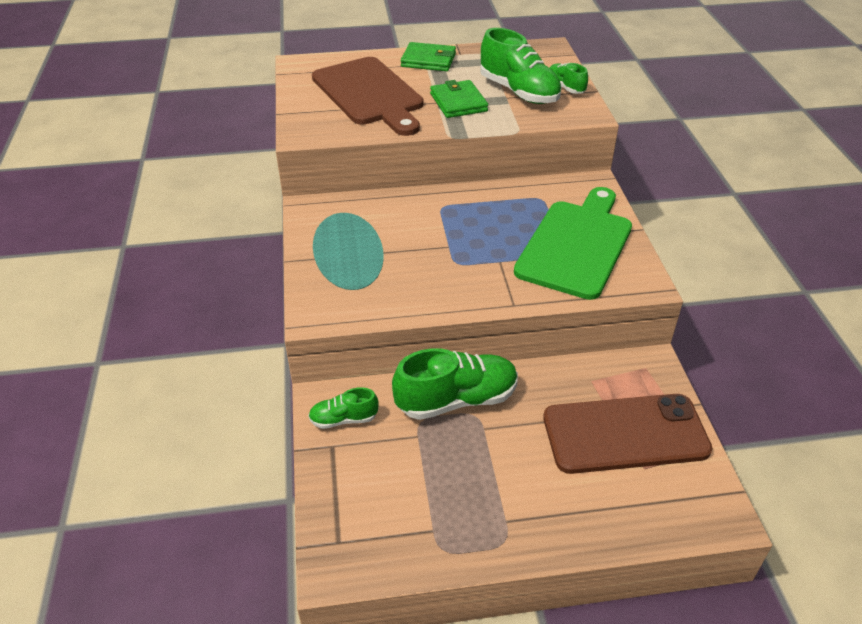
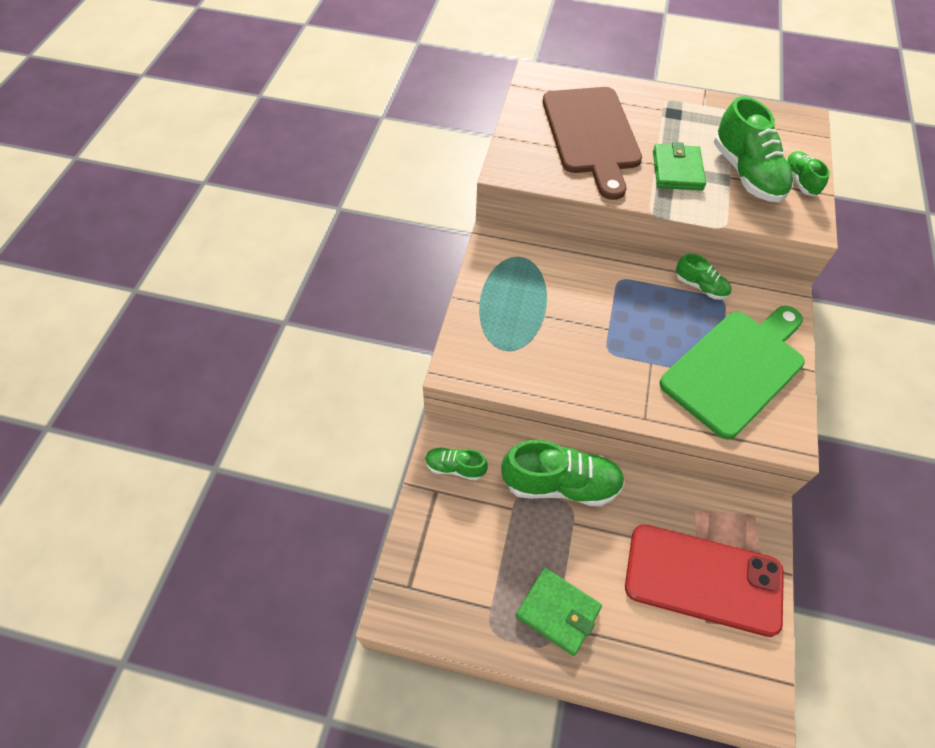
camera: 20 degrees right, 15 degrees up
green wallet [401,42,456,71] -> green wallet moved to [516,568,602,656]
brown phone [543,394,713,474] -> red phone [625,524,784,637]
none -> green shoe [676,253,732,300]

